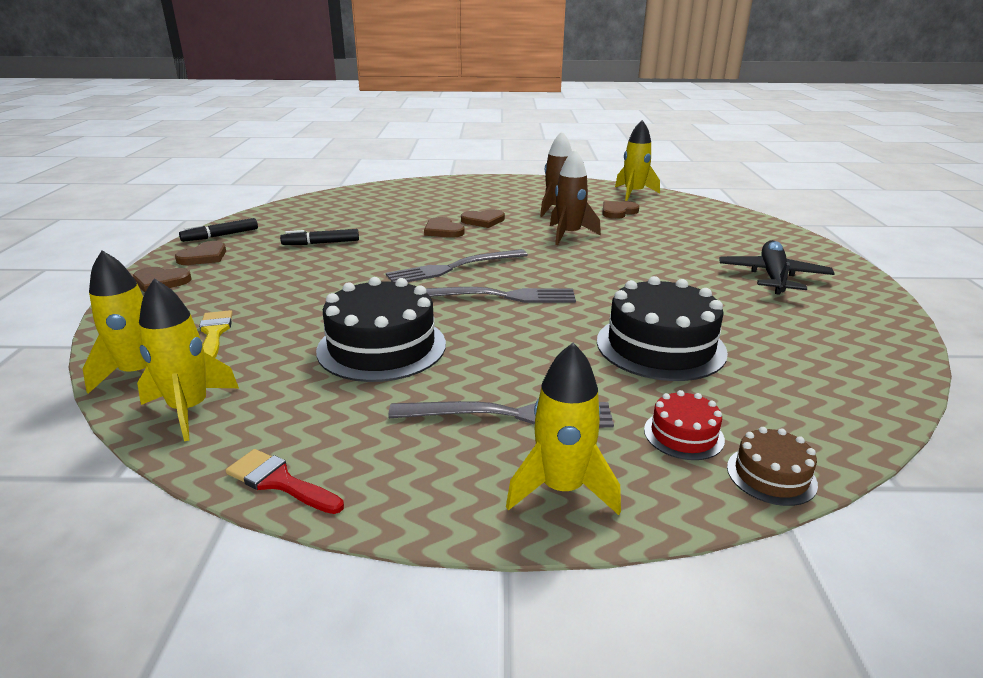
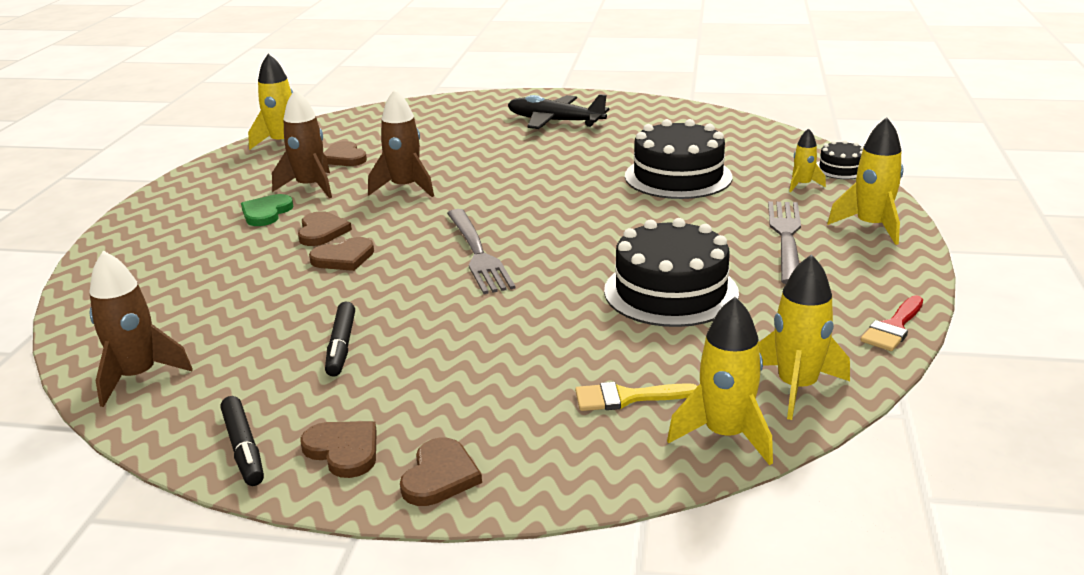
camera: 80 degrees left, 0 degrees up
grey fork [426,287,576,303] -> none
red cake [644,390,725,460] -> yellow rocket [789,128,826,192]
brown cake [727,427,818,506] -> black cake [816,140,864,179]
none -> brown rocket [89,250,193,407]
none -> green heart [241,194,293,226]

